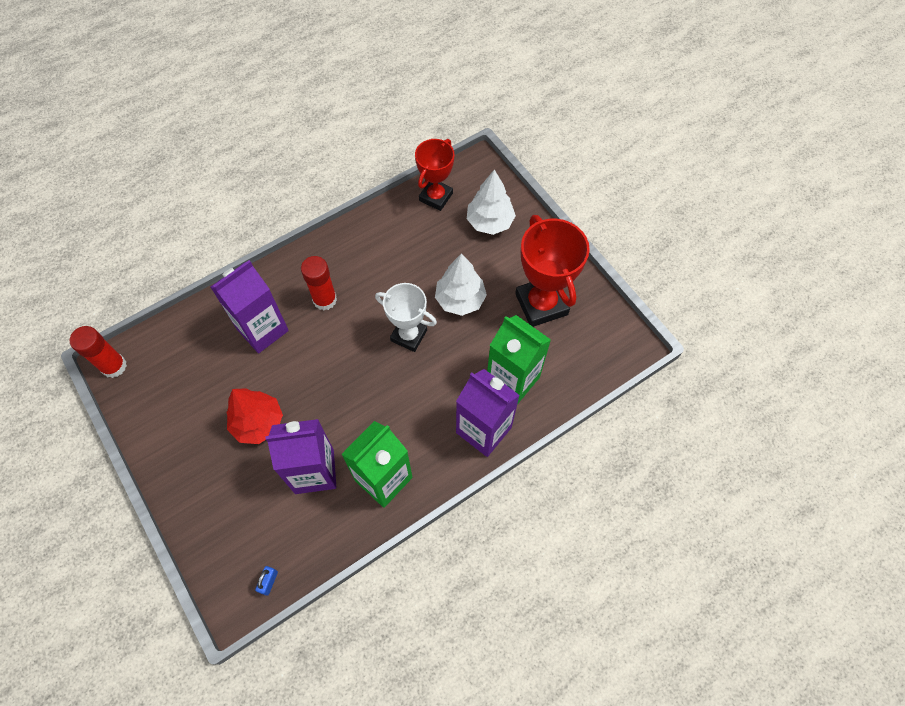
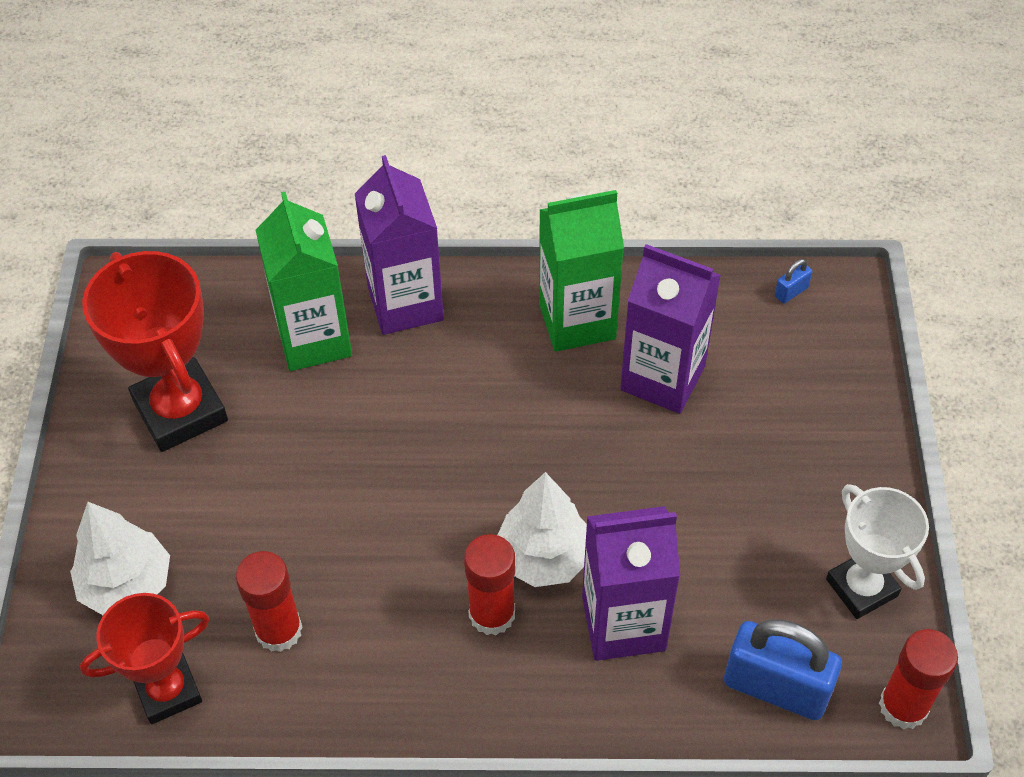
camera: 145 degrees left, 10 degrees down
red tree [226,388,283,444] -> none
white trophy [375,283,437,352] -> white trophy moved to [826,484,929,619]
white tree [435,253,487,316] -> white tree moved to [498,472,587,587]
red trophy [515,215,590,327] -> red trophy turned 45 degrees counterclockwise [82,251,228,452]
none -> red glue stick [236,551,302,652]
none -> blue padlock [724,619,842,720]

